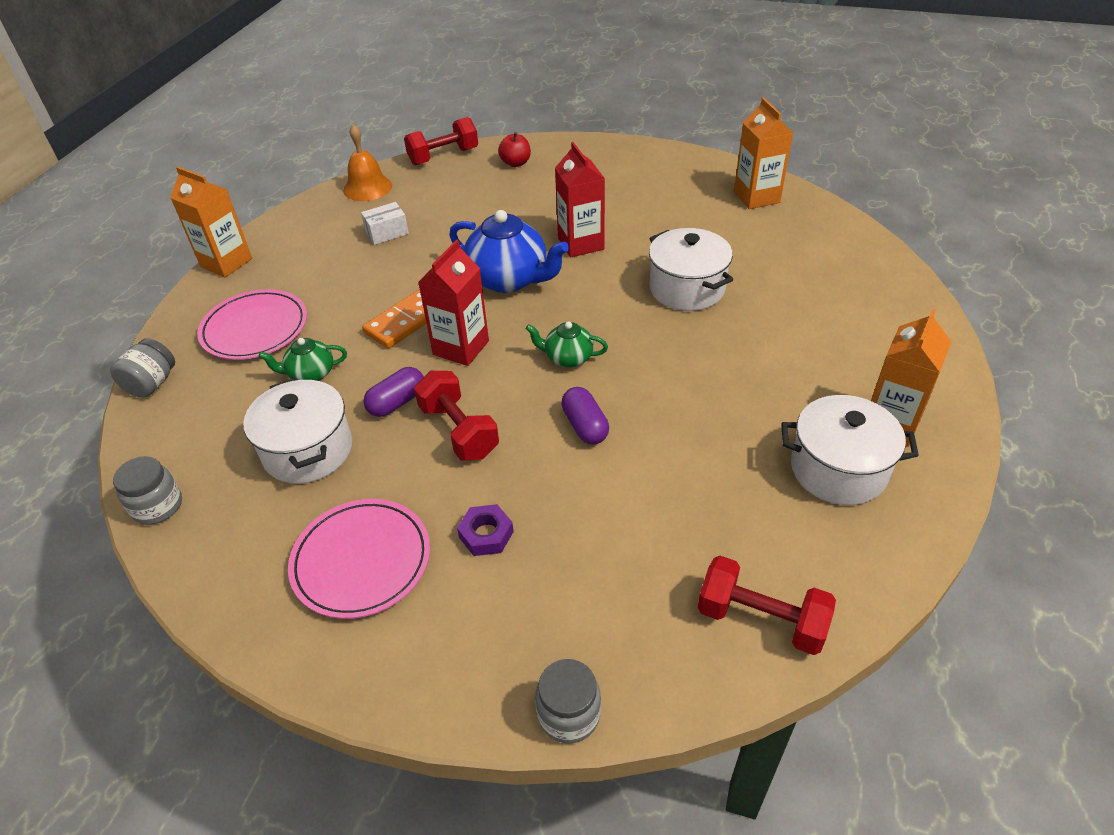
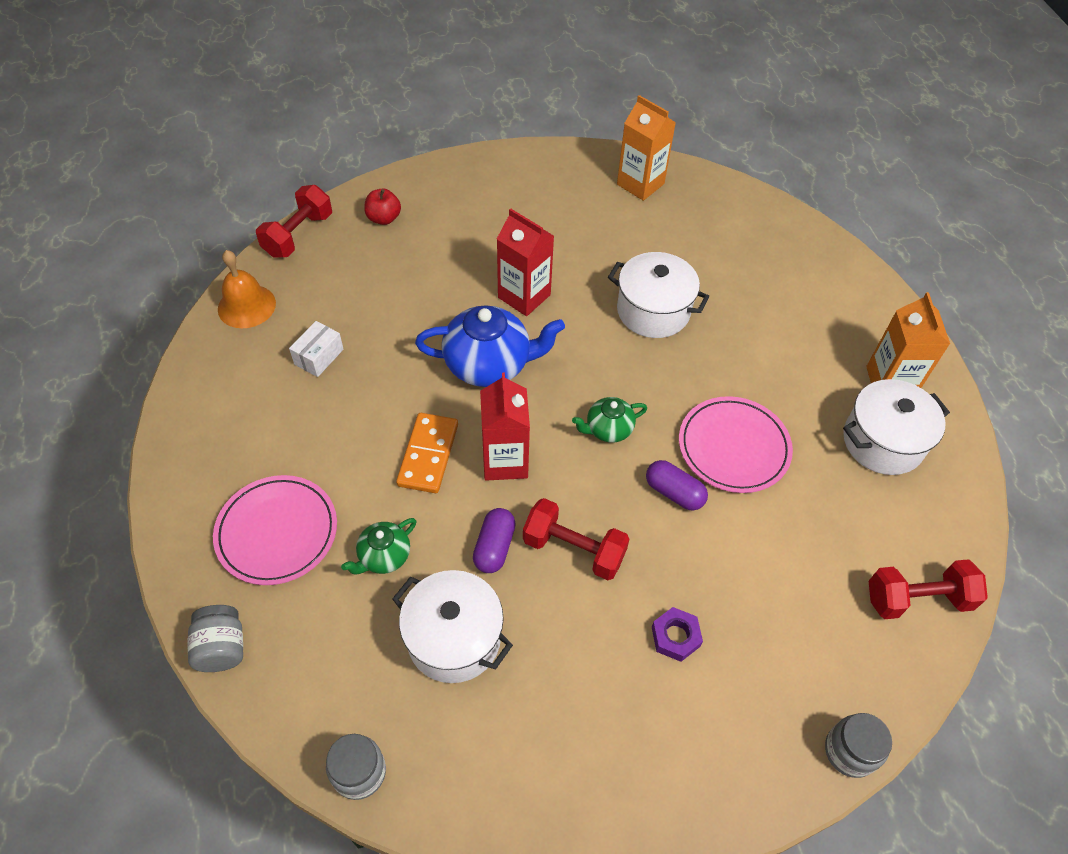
camera: 35 degrees left, 10 degrees up
orange carton [170,167,252,277] -> none
pink plate [288,499,430,619] -> pink plate moved to [679,396,793,493]

